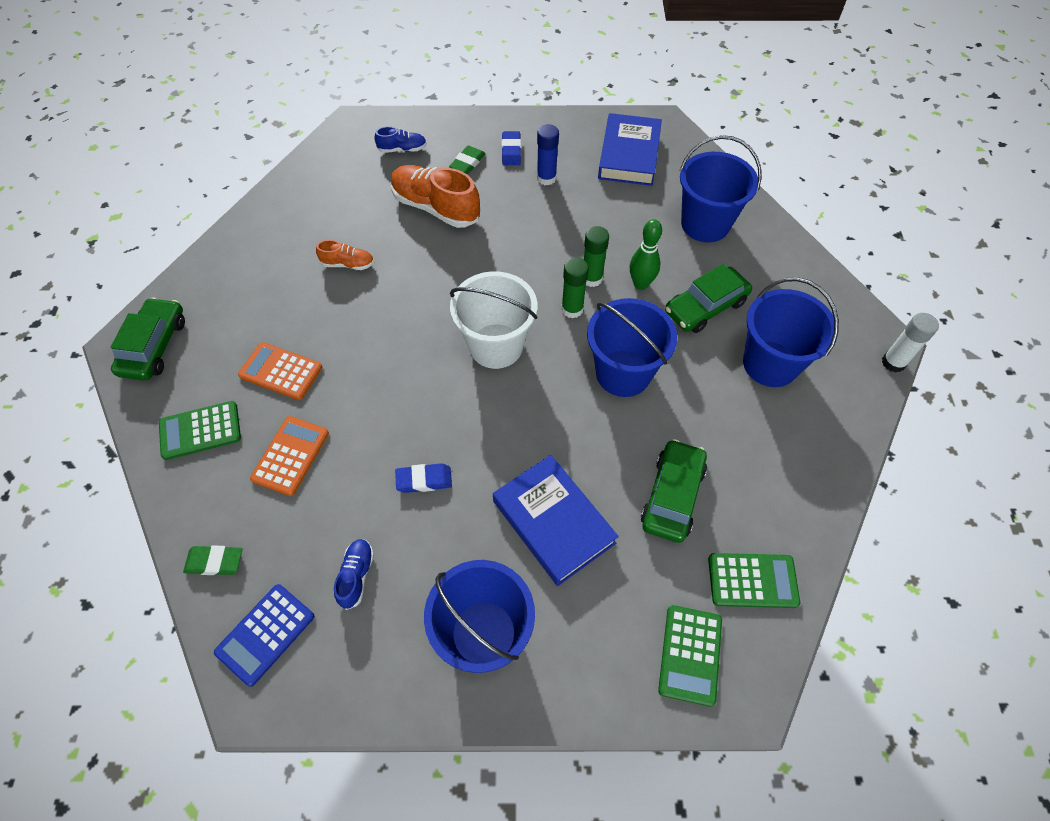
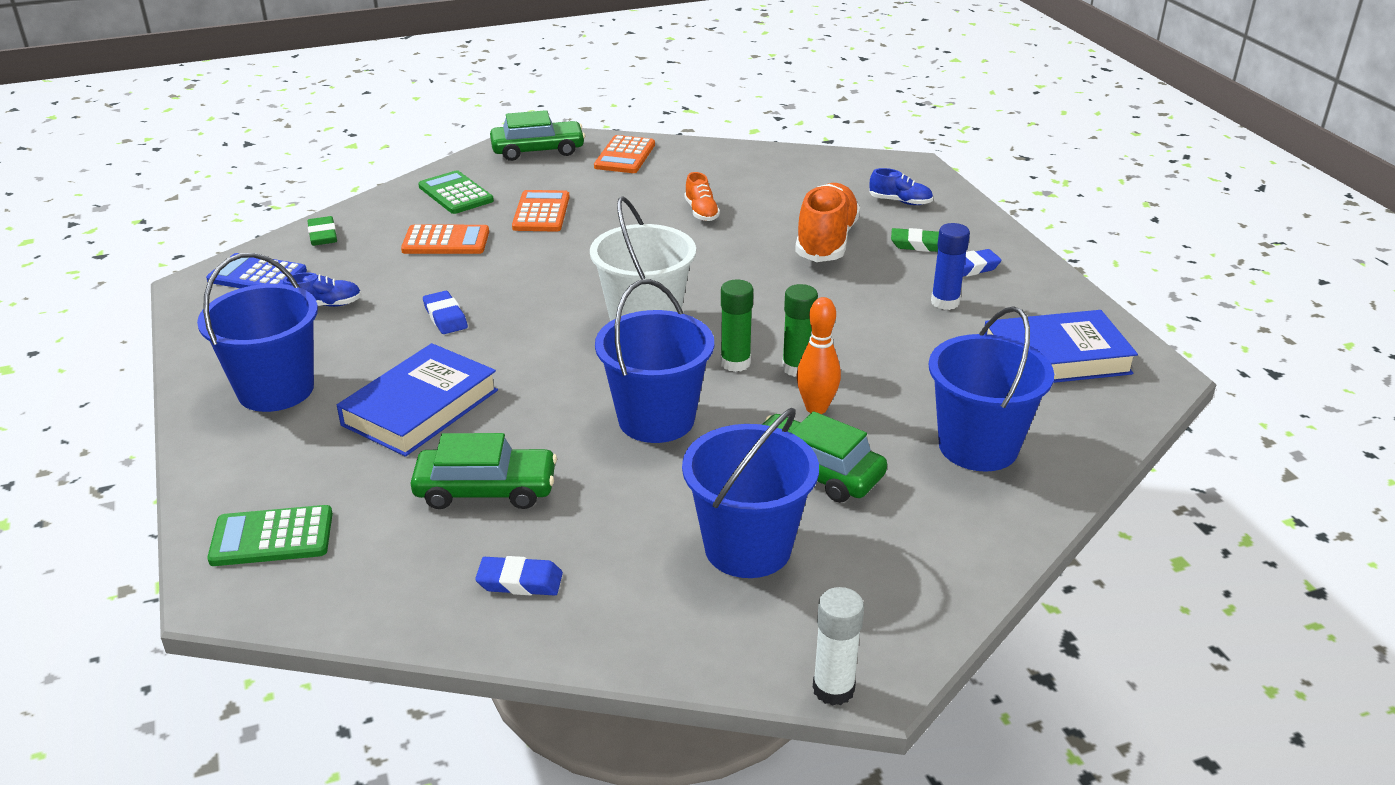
camera: 70 degrees right, 25 degrees down
blue shoe [375,126,427,153] -> blue shoe turned 45 degrees counterclockwise [869,168,933,205]
green bowling pin [630,219,662,290] -> orange bowling pin [797,297,841,414]
green calculator [708,553,800,608] -> none
none -> blue eraser [475,556,563,596]
none -> orange calculator [594,135,655,173]

